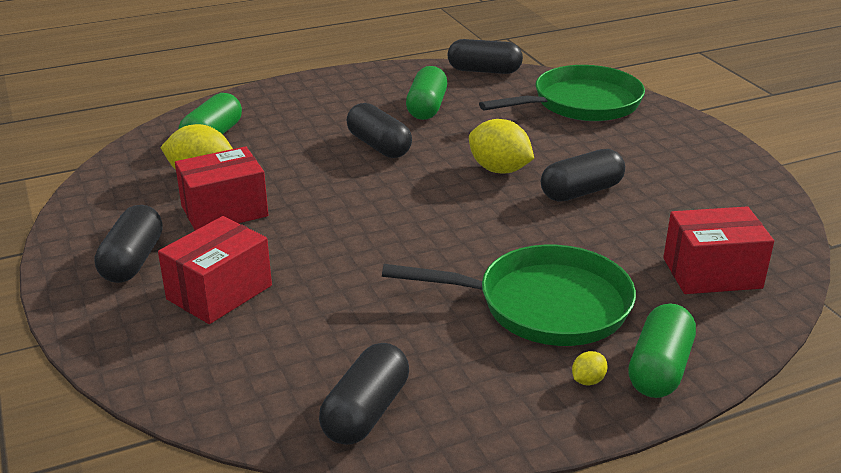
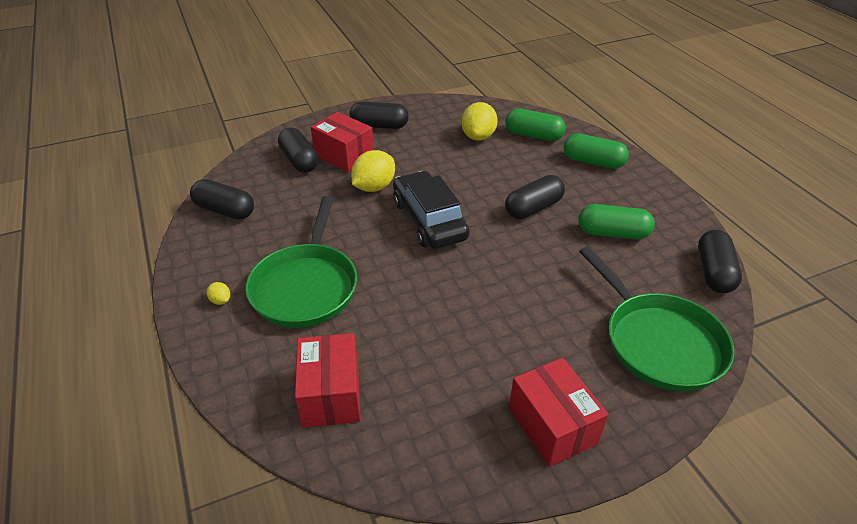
camera: 90 degrees right, 10 degrees up
red box [175,146,268,230] -> red box moved to [509,358,608,467]
yellow lemon [469,119,534,173] -> yellow lemon moved to [351,150,395,192]
black capsule [541,149,625,201] -> black capsule moved to [278,128,318,173]
green capsule [628,303,696,398] -> green capsule moved to [564,133,629,169]
none -> black car [393,171,469,249]

